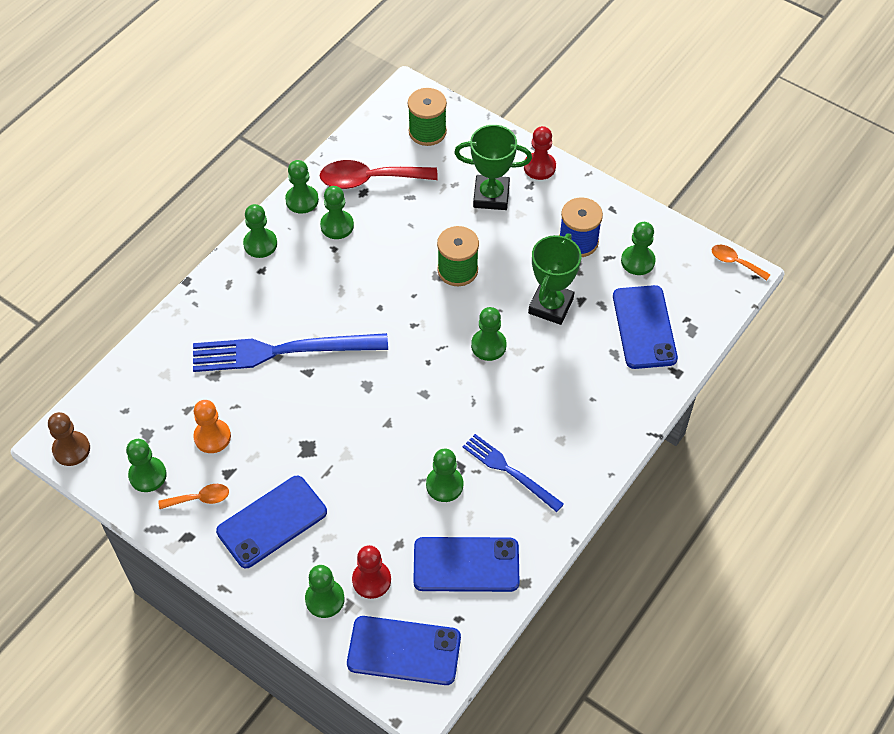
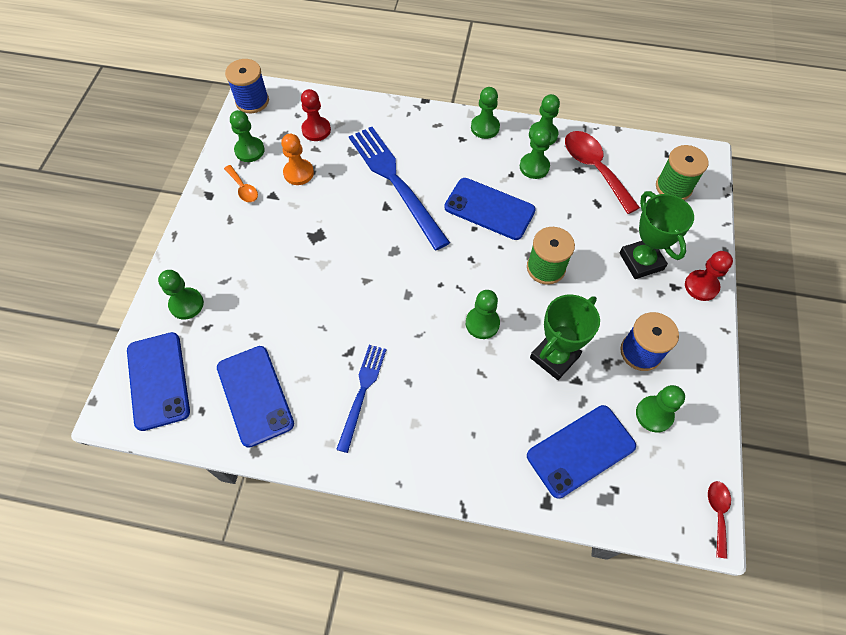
camera: 65 degrees right, 5 degrees up
brown pawn [48,412,90,466] -> blue spool [225,59,269,113]
blue phone [216,476,327,568] -> blue phone moved to [444,178,536,240]
red pawn [352,545,391,599] -> red pawn moved to [301,89,331,141]
green pawn [426,449,463,502] -> none
green trophy [528,233,581,325] -> green trophy turned 45 degrees counterclockwise [530,294,600,380]
orange spoon [712,245,771,281] -> red spoon [708,481,731,559]

